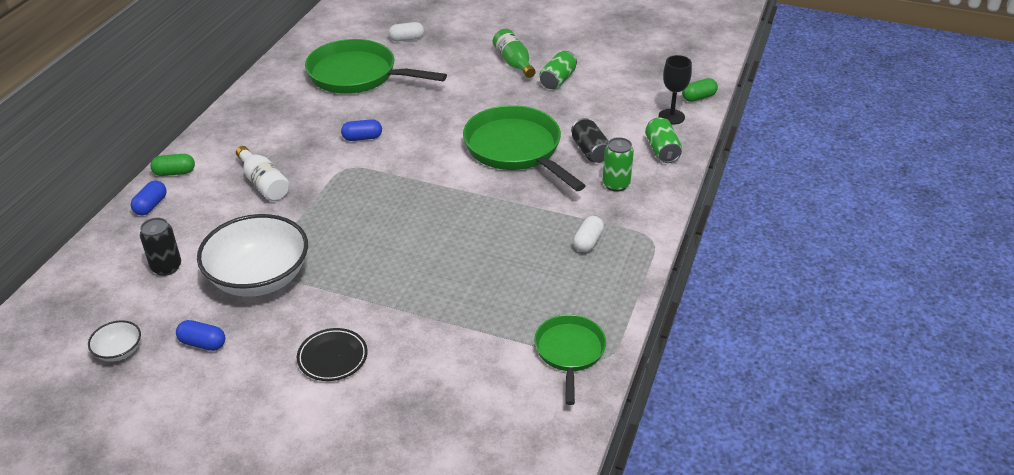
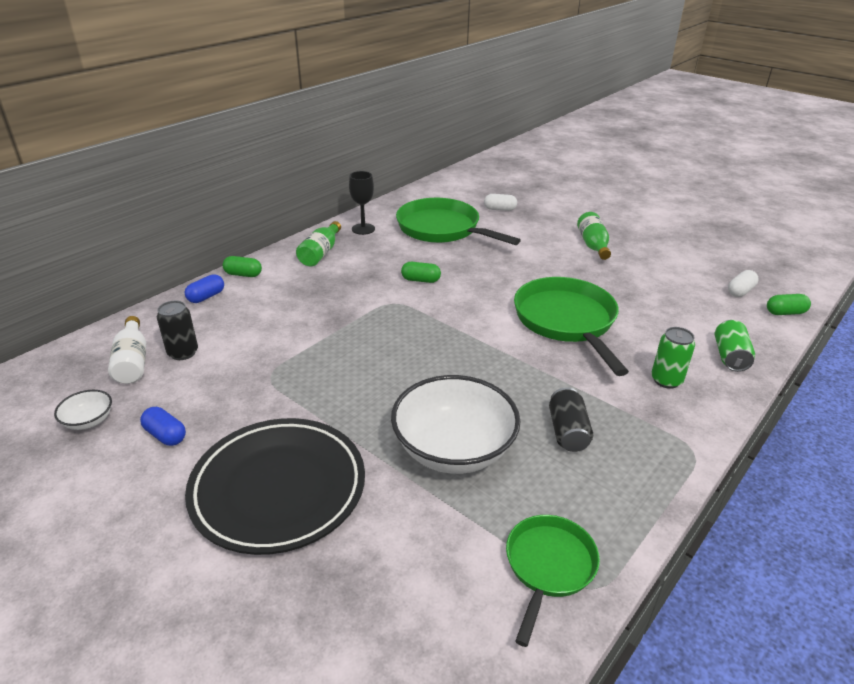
camera: 20 degrees right, 5 degrees down
white bowl [197,214,308,297] -> white bowl moved to [391,375,521,474]
white bottle [236,146,290,201] -> white bottle moved to [108,316,146,384]
black plate [297,328,368,381] -> black plate [185,418,365,555], size x2.16
blue capsule [341,119,382,141] -> green capsule [401,262,441,283]
green can [540,51,577,89] -> none
black can [571,118,608,163] -> black can moved to [549,387,593,452]
white capsule [573,216,604,252] -> white capsule moved to [728,270,759,297]
black goblet [659,55,692,125] -> black goblet moved to [349,171,375,235]
none -> green bottle [296,221,341,266]

